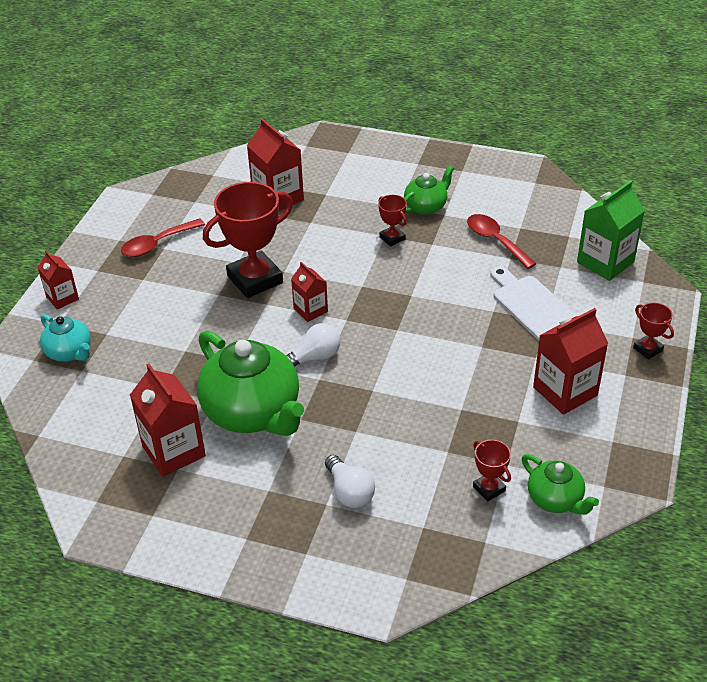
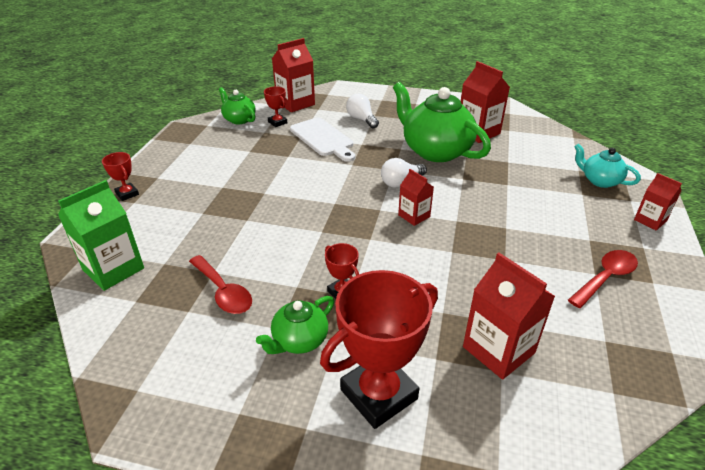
camera: 175 degrees right, 5 degrees down
red trophy [203,182,293,298] -> red trophy moved to [320,270,438,429]
white cutting board [490,266,577,341] -> white cutting board moved to [290,117,355,162]
red carton [533,308,608,415] -> red carton moved to [272,38,315,112]

